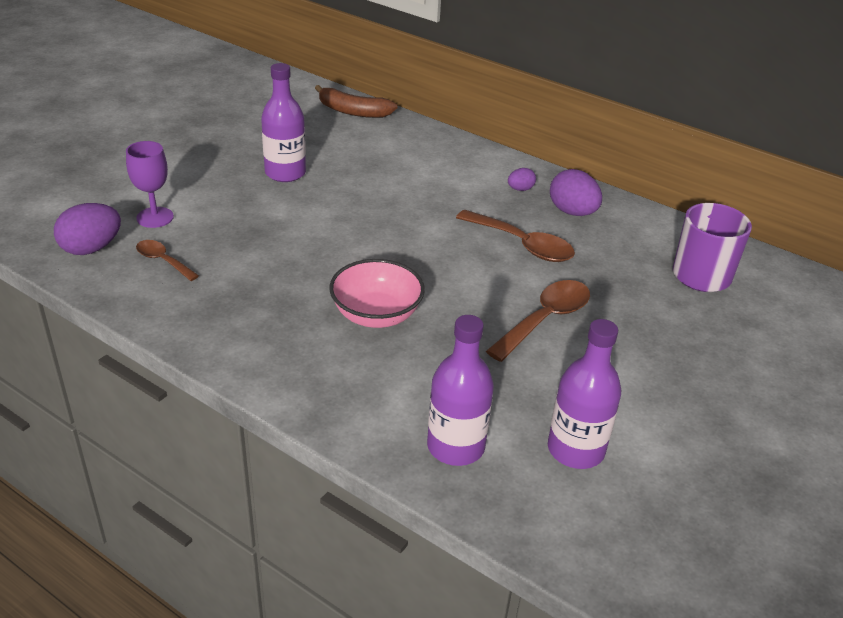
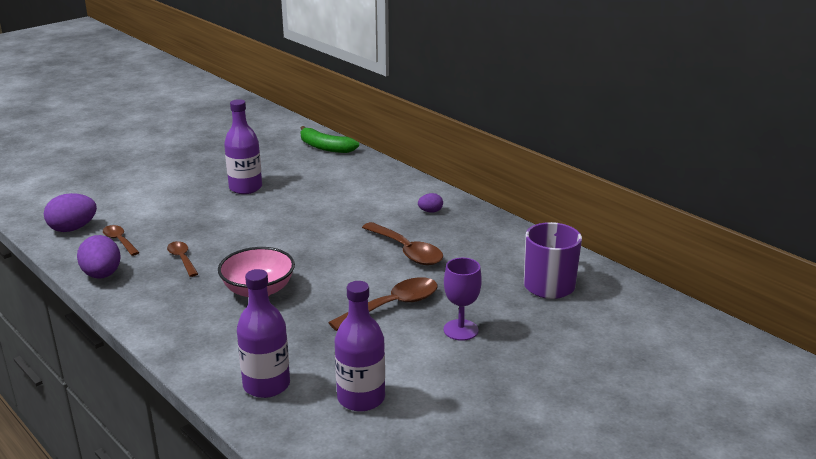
camera: 15 degrees right, 10 degrees down
purple goblet [126,141,174,228] -> purple goblet moved to [444,258,482,341]
brown banana [315,85,398,118] -> green banana [300,126,359,153]
purple egg [550,169,602,216] -> purple egg moved to [77,235,121,279]
none -> brown spoon [167,241,198,277]

